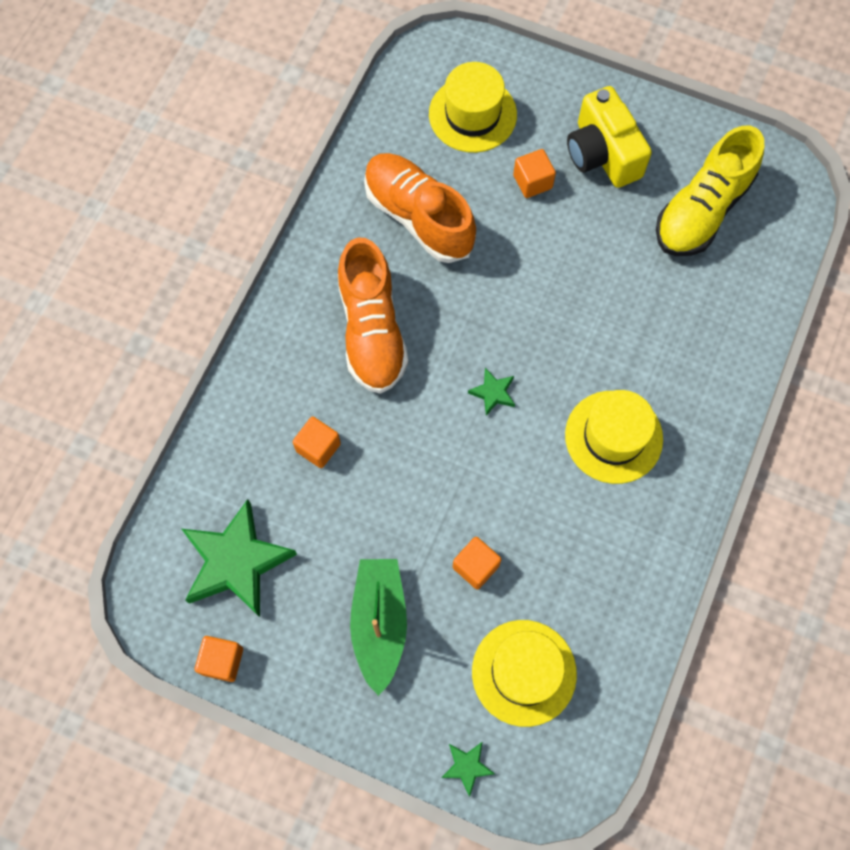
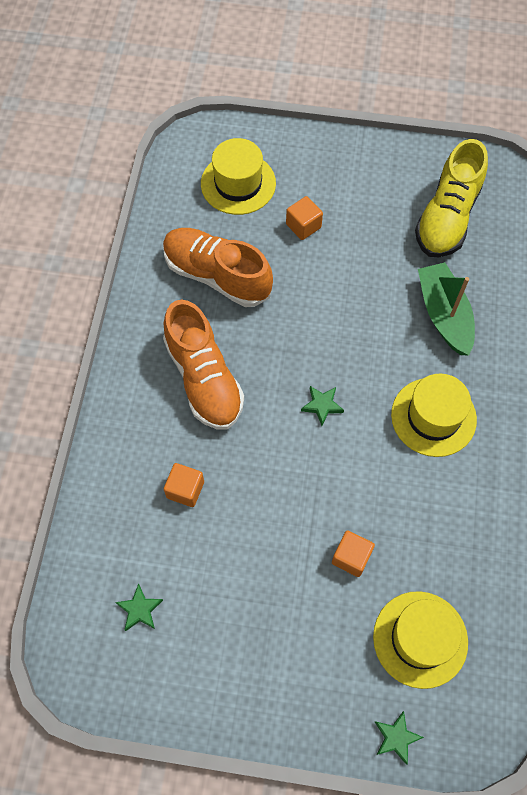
camera: 15 degrees left, 5 degrees down
green star [182,499,297,617] -> green star [115,584,163,631], size x0.44
orange cube [194,636,243,682] -> none
green boat [350,559,407,696] -> green boat moved to [418,262,475,355]
yellow camera [567,86,652,188] -> none

